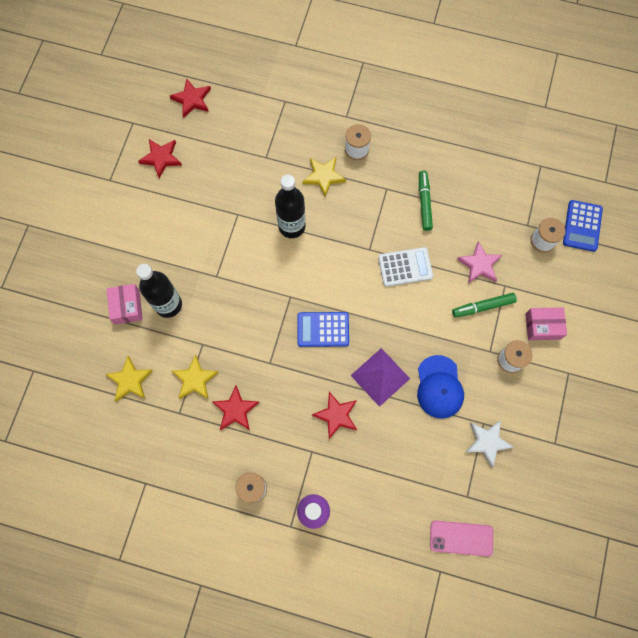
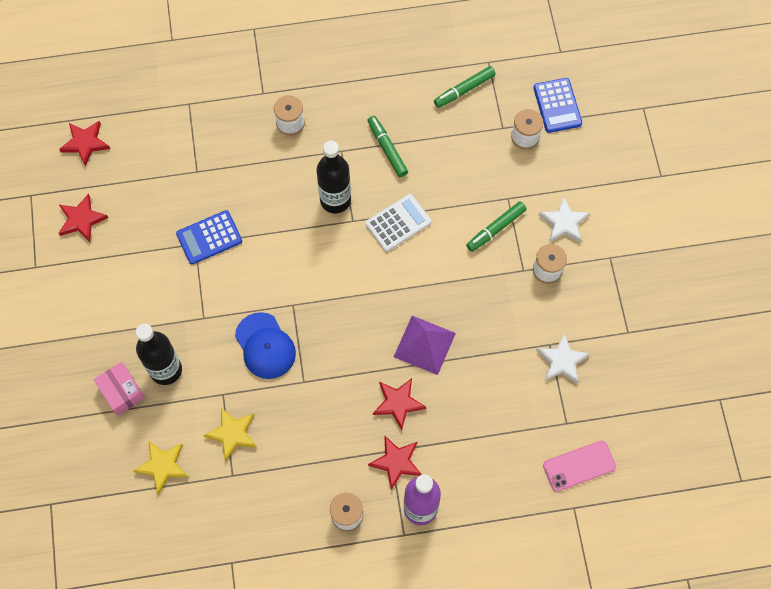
camera: 25 degrees left, 5 degrees down
red star [213,385,260,430] -> red star moved to [368,435,422,490]
black bottle [275,175,306,238] -> black bottle moved to [317,141,351,213]
blue calculator [297,312,349,347] -> blue calculator moved to [176,210,242,264]
yellow star [303,157,346,197] -> none
blue cap [417,355,464,419] -> blue cap moved to [235,312,296,379]
pink star [457,241,502,283] -> none
pink box [525,307,567,340] -> white star [539,197,590,243]
none -> green marker [434,66,496,108]

